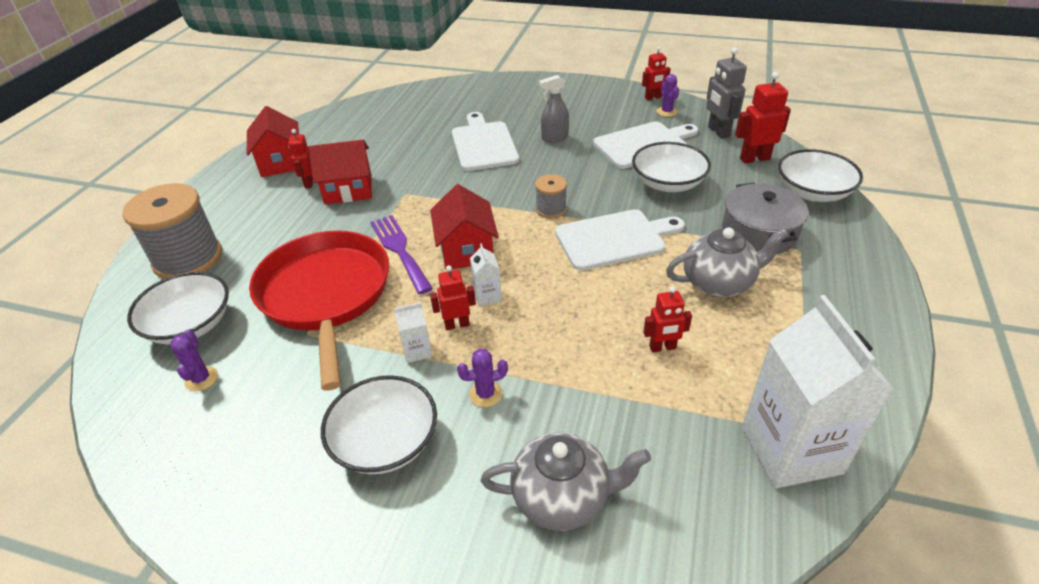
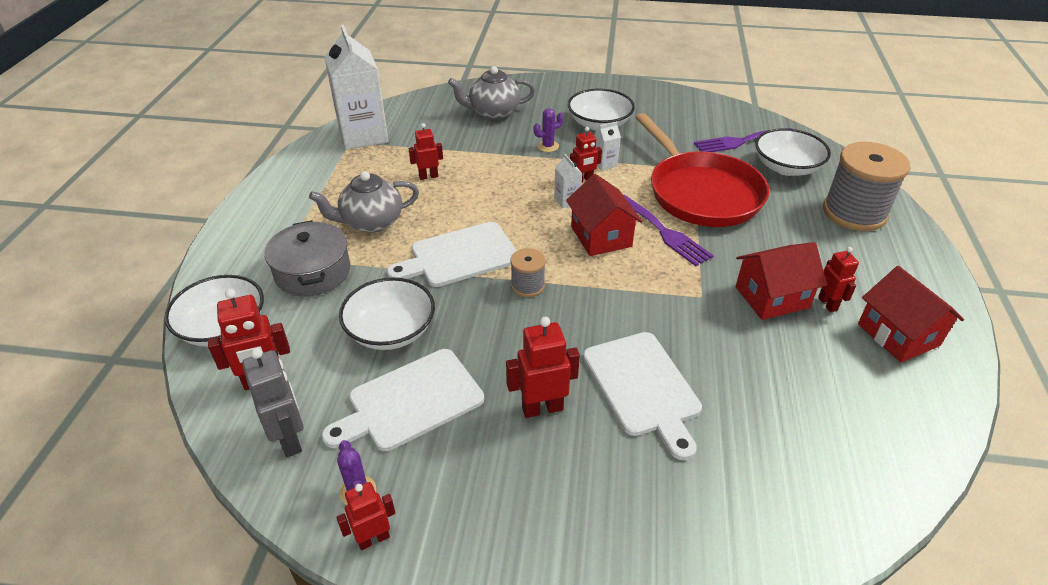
camera: 170 degrees right, 0 degrees up
purple cactus [171,330,218,391] -> purple fork [694,128,792,152]
grey spray bottle [539,75,569,143] -> red robot [506,317,580,418]

